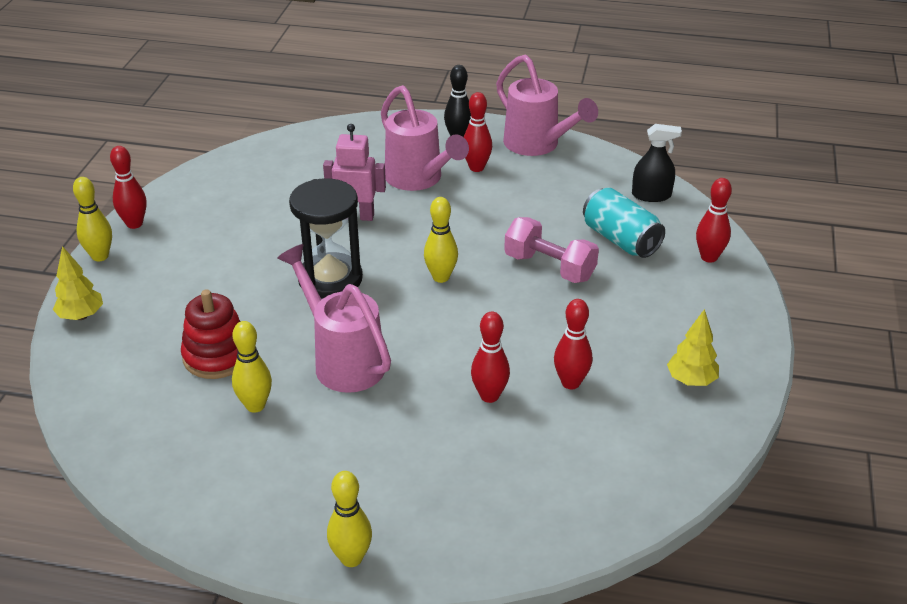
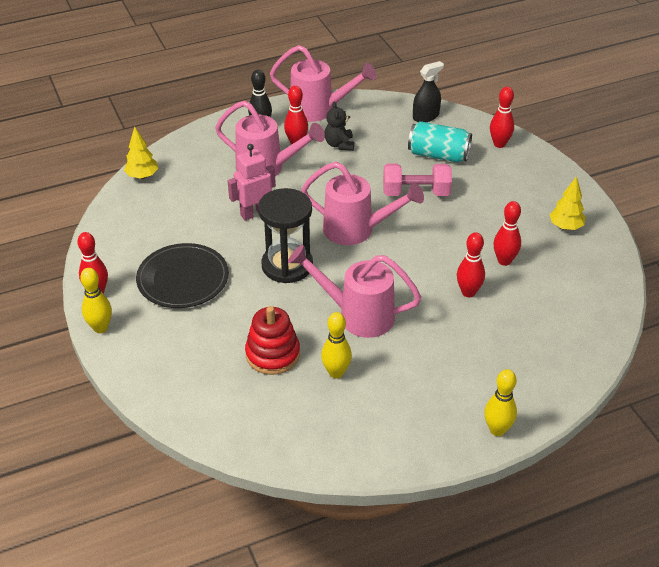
camera: 35 degrees left, 5 degrees up
yellow tree [53,246,103,320] -> yellow tree moved to [124,127,158,179]
yellow bowling pin [424,197,458,283] -> pink watering can [301,162,424,245]
none -> black plate [136,243,229,308]
none -> black teddy bear [324,102,354,151]

